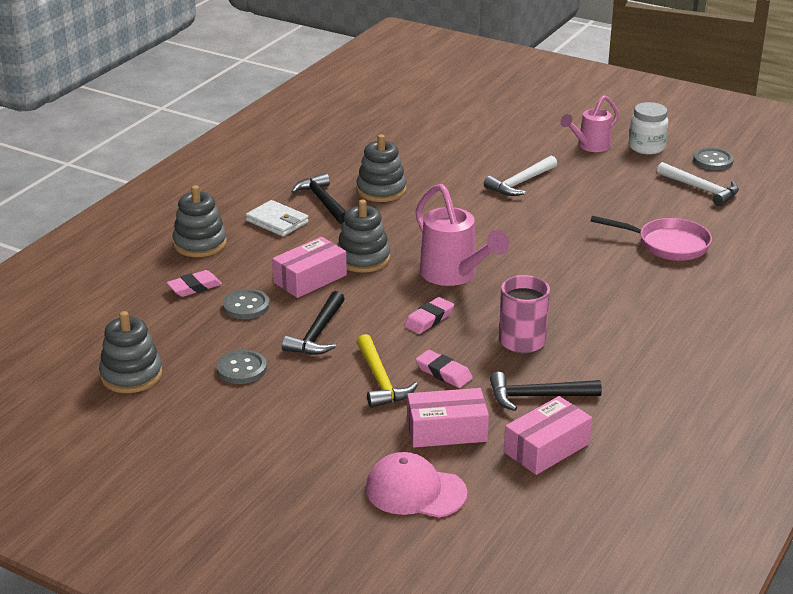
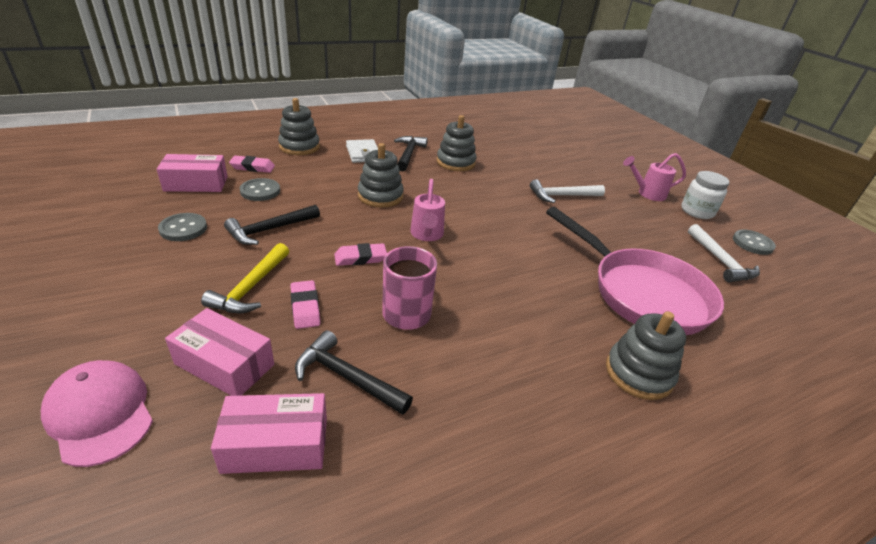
camera: 30 degrees right, 5 degrees up
grey stacking toy [99,311,163,393] -> grey stacking toy moved to [606,311,686,400]
pink box [272,237,347,298] -> pink box moved to [157,154,228,192]
pink watering can [416,184,509,286] -> pink watering can [410,179,445,241], size x0.66
pink pan [590,216,712,261] -> pink pan [546,207,724,335], size x1.61

